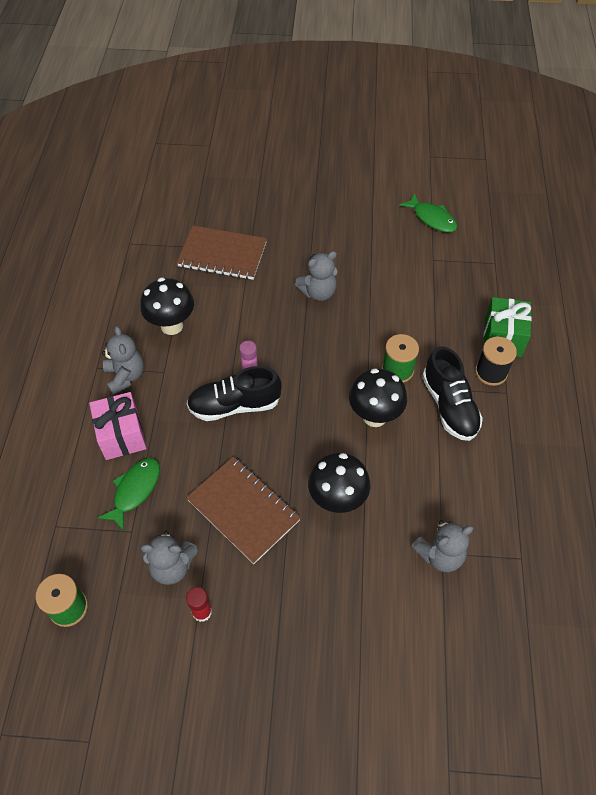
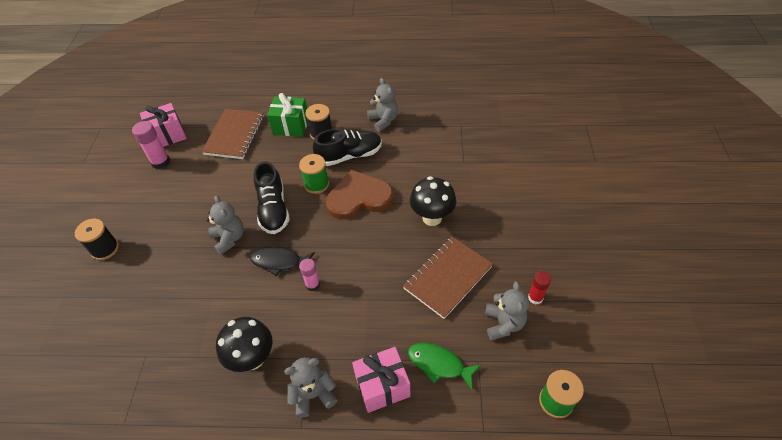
camera: 90 degrees left, 5 degrees down
brown notebook [177,225,267,280] -> brown notebook moved to [201,109,264,159]
black shoe [186,366,282,421] -> black shoe moved to [254,161,290,234]
black mushroom [349,368,407,427] -> brown heart [326,170,394,219]
green fish [399,193,457,233] -> pink glue stick [132,121,170,169]
grey teddy bear [412,520,473,572] -> grey teddy bear moved to [367,78,398,132]
none -> black spool [75,218,119,260]
none -> pink gift [140,103,186,147]
none -> black fish [250,247,315,276]

